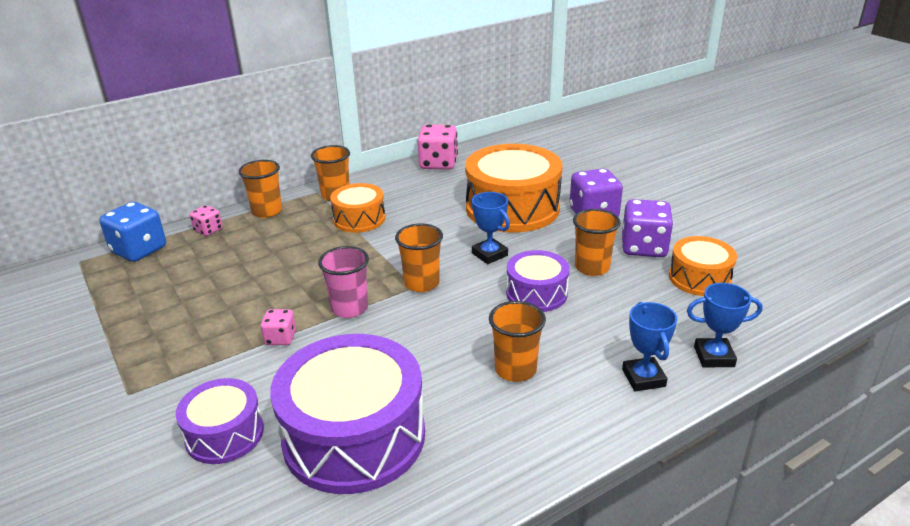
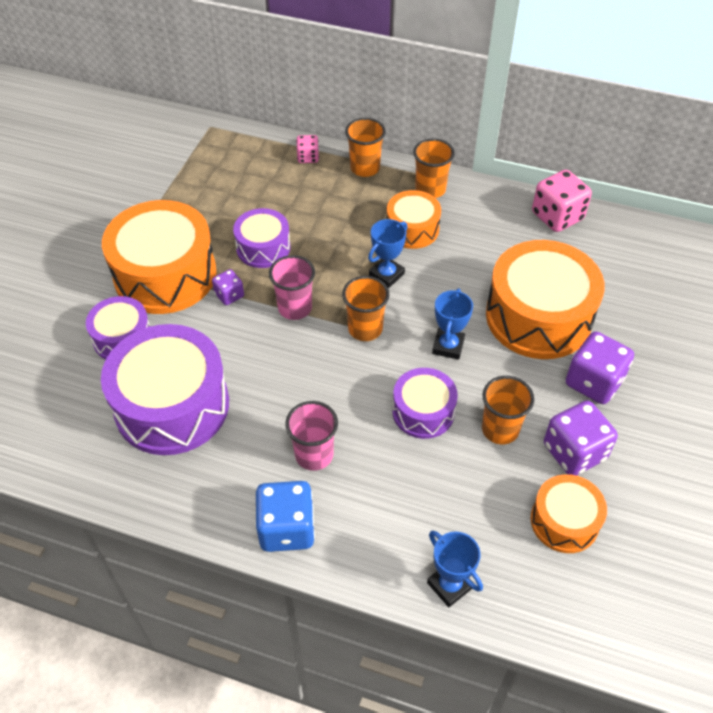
camera: 50 degrees right, 20 degrees up
blue dice [100,202,166,262] -> blue dice moved to [255,481,315,552]
pink dice [261,309,296,345] -> purple dice [212,269,244,305]
orange cup [489,301,546,382] -> pink cup [285,401,338,471]
blue trophy [622,302,677,391] -> blue trophy moved to [368,219,408,288]
none -> orange drum [102,200,217,314]
none -> purple drum [233,208,290,268]

